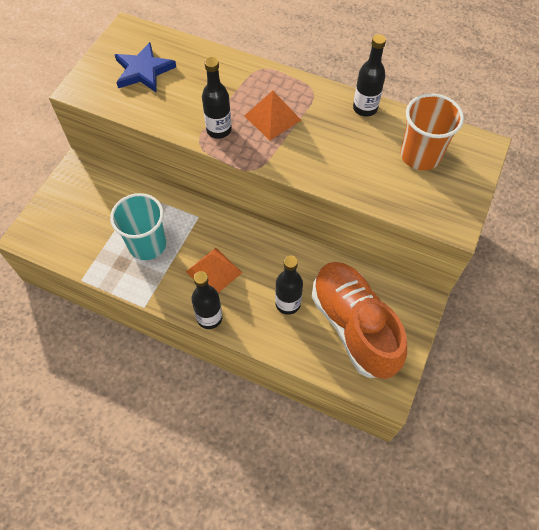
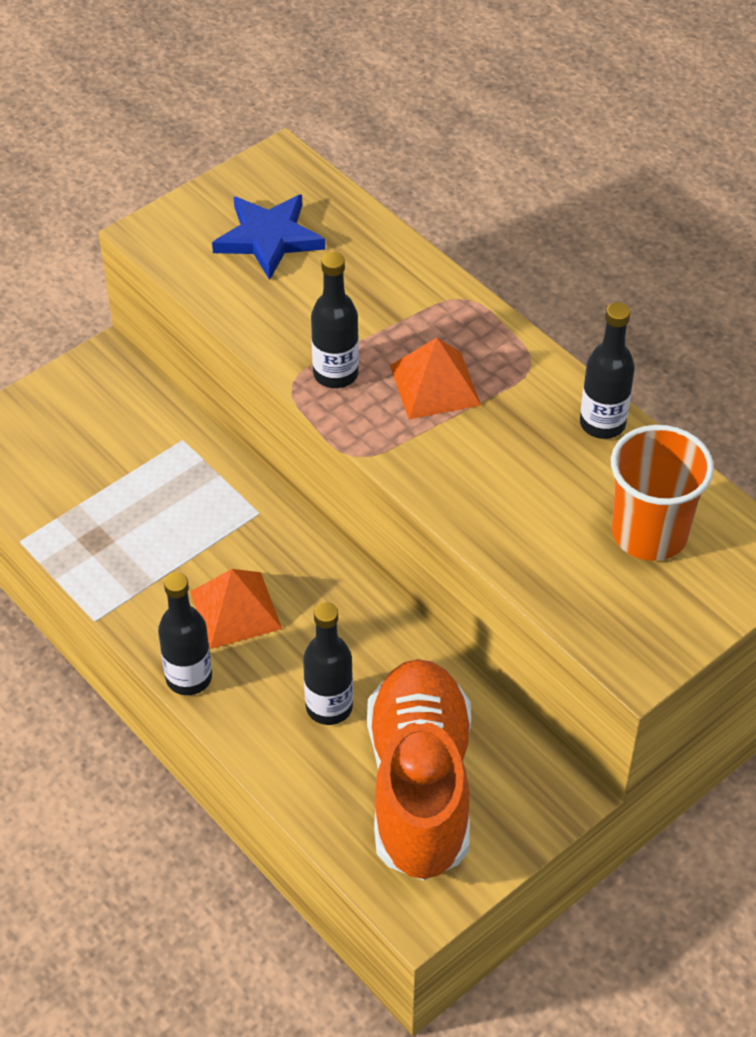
camera: 25 degrees right, 10 degrees down
turquoise cup [110,193,166,260] -> none

